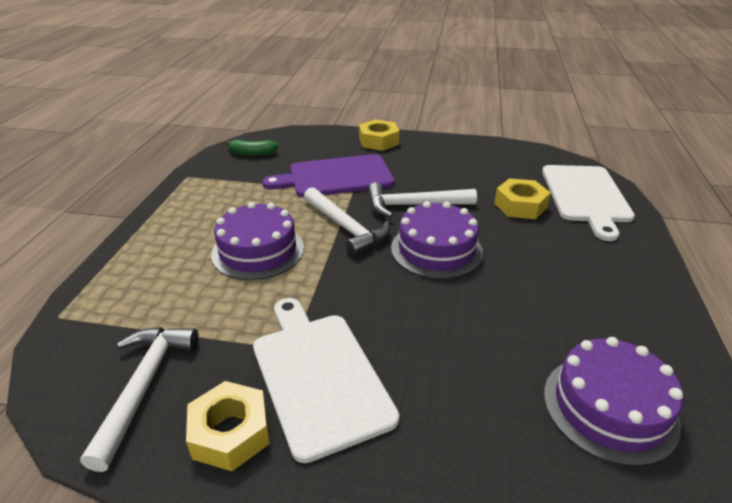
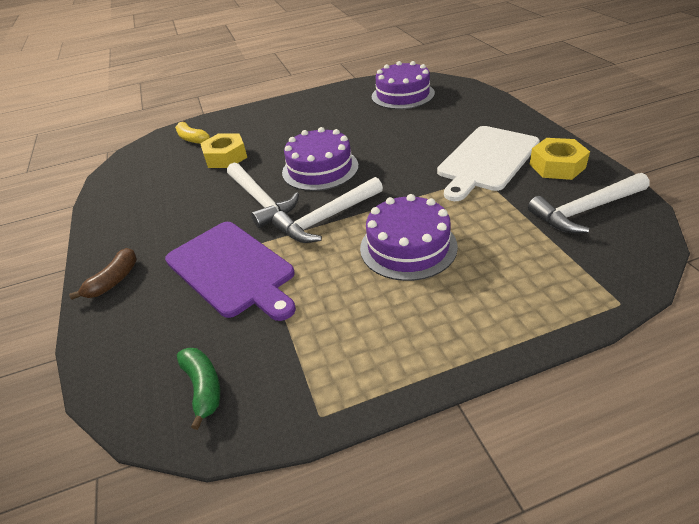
camera: 115 degrees left, 5 degrees up
white hammer [304,187,390,256] -> white hammer turned 150 degrees counterclockwise [272,177,383,243]
yellow nut [359,119,399,151] -> brown banana [69,248,137,300]
white cutting board [542,165,635,241] -> yellow banana [175,121,210,144]

